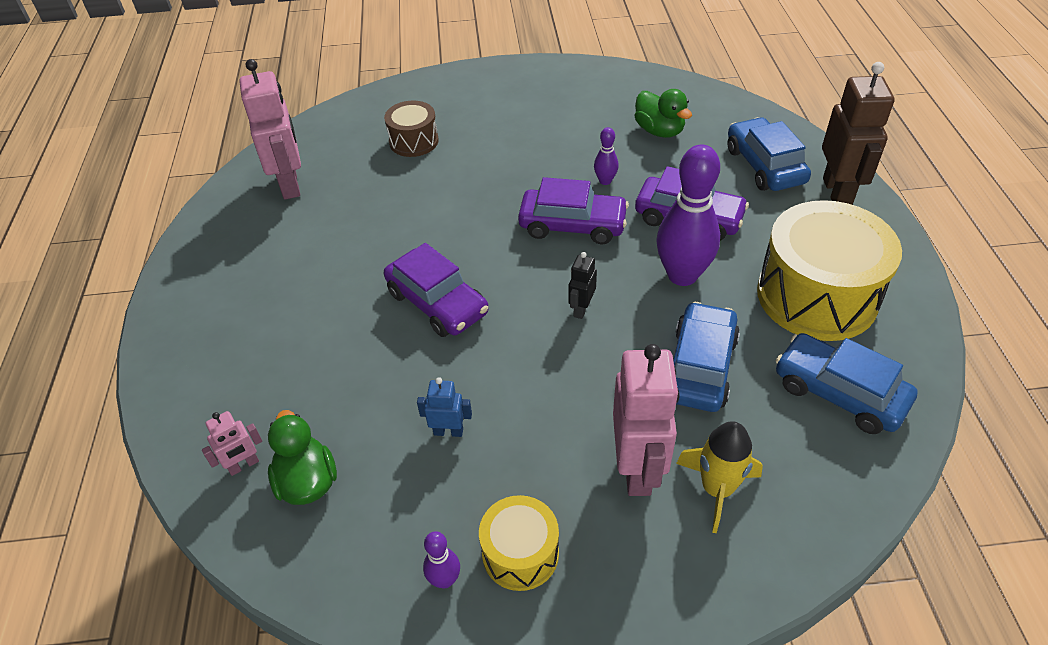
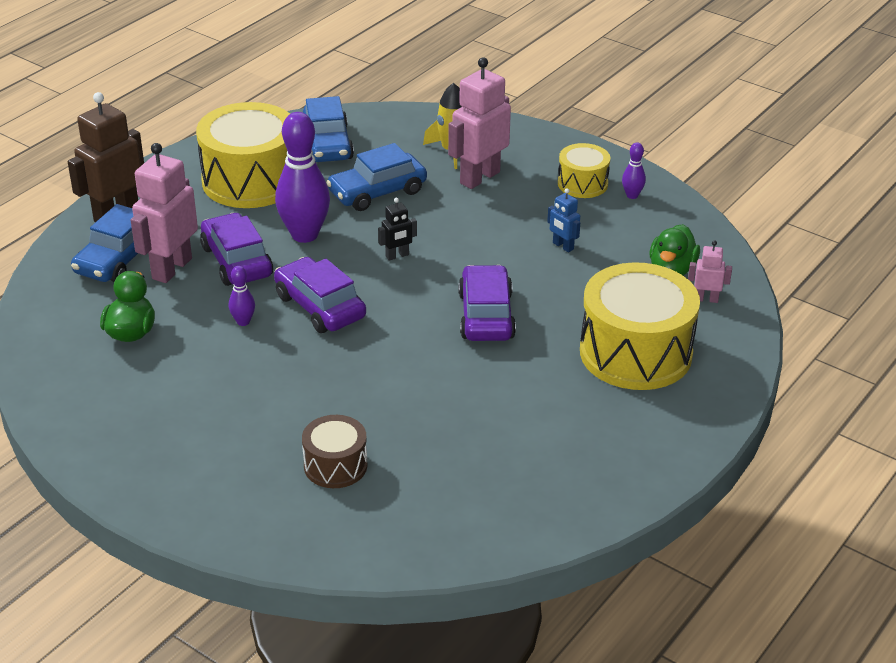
camera: 140 degrees left, 10 degrees down
pink robot [239,59,301,200] -> pink robot moved to [131,143,198,283]
none -> yellow drum [580,262,700,390]

